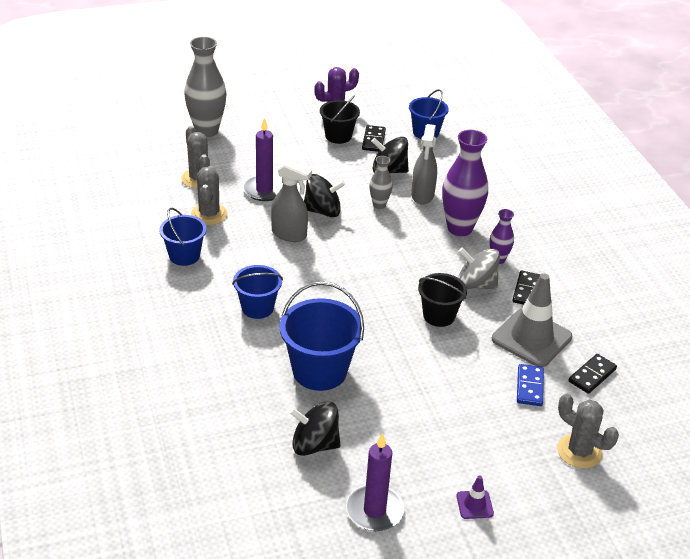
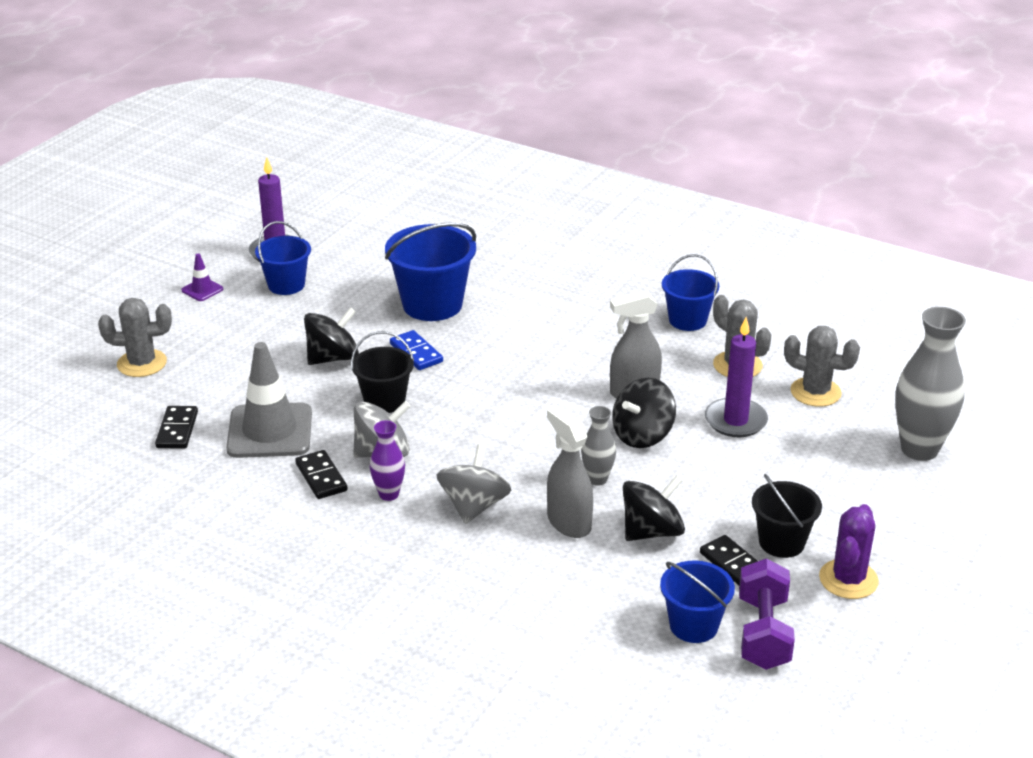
camera: 140 degrees right, 5 degrees down
blue bucket [232,265,283,319] -> blue bucket moved to [255,221,311,295]
black spinning top [289,402,341,456] -> black spinning top moved to [304,307,359,365]
purple vase [442,130,488,236] -> grey spinning top [436,444,511,524]
blue domino [517,364,544,406] -> blue domino moved to [390,330,443,370]
none -> purple dumbbell [739,559,795,670]

